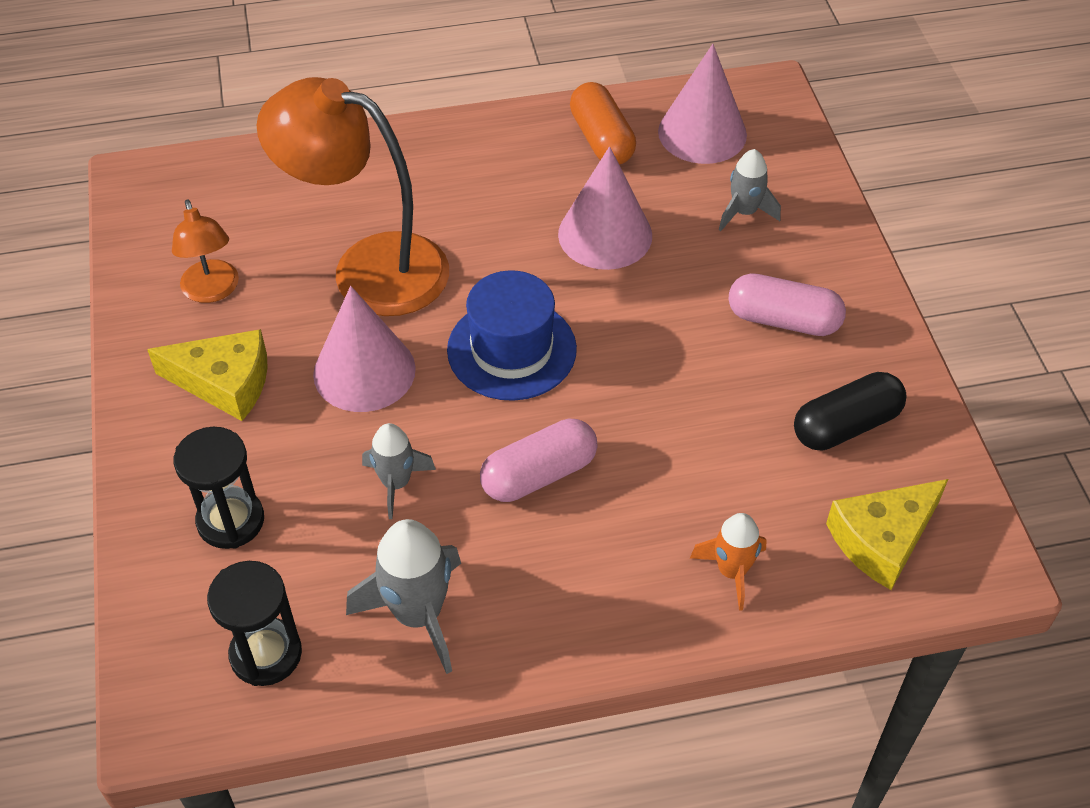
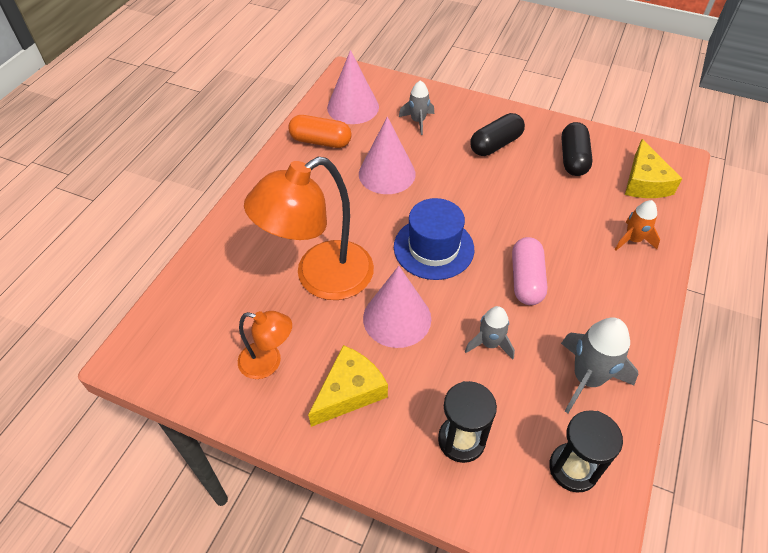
camera: 55 degrees left, 0 degrees up
pink capsule [728,273,846,336] -> black capsule [470,113,525,156]

